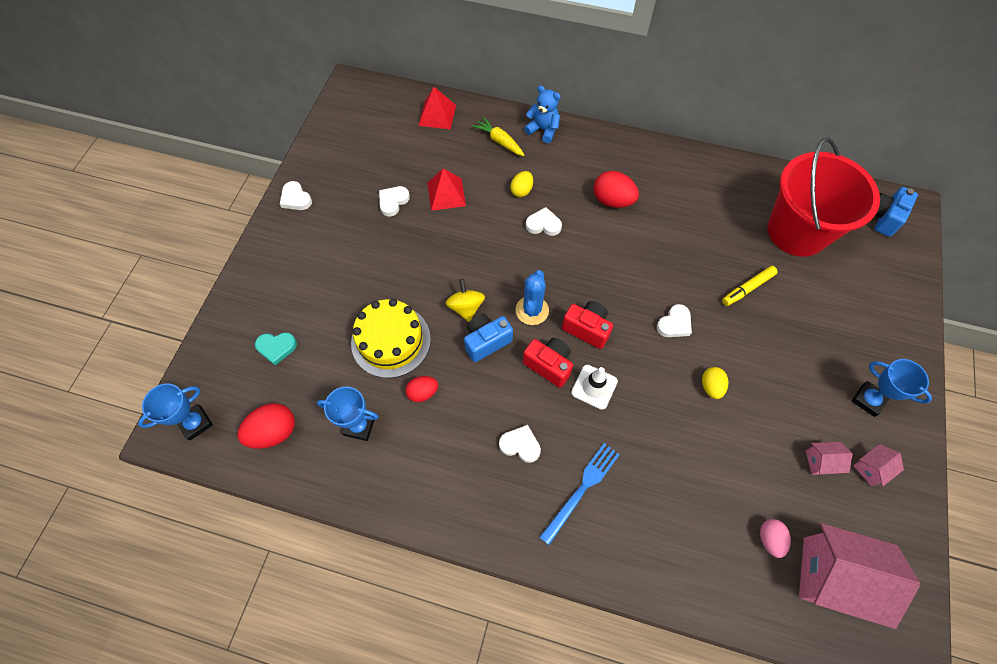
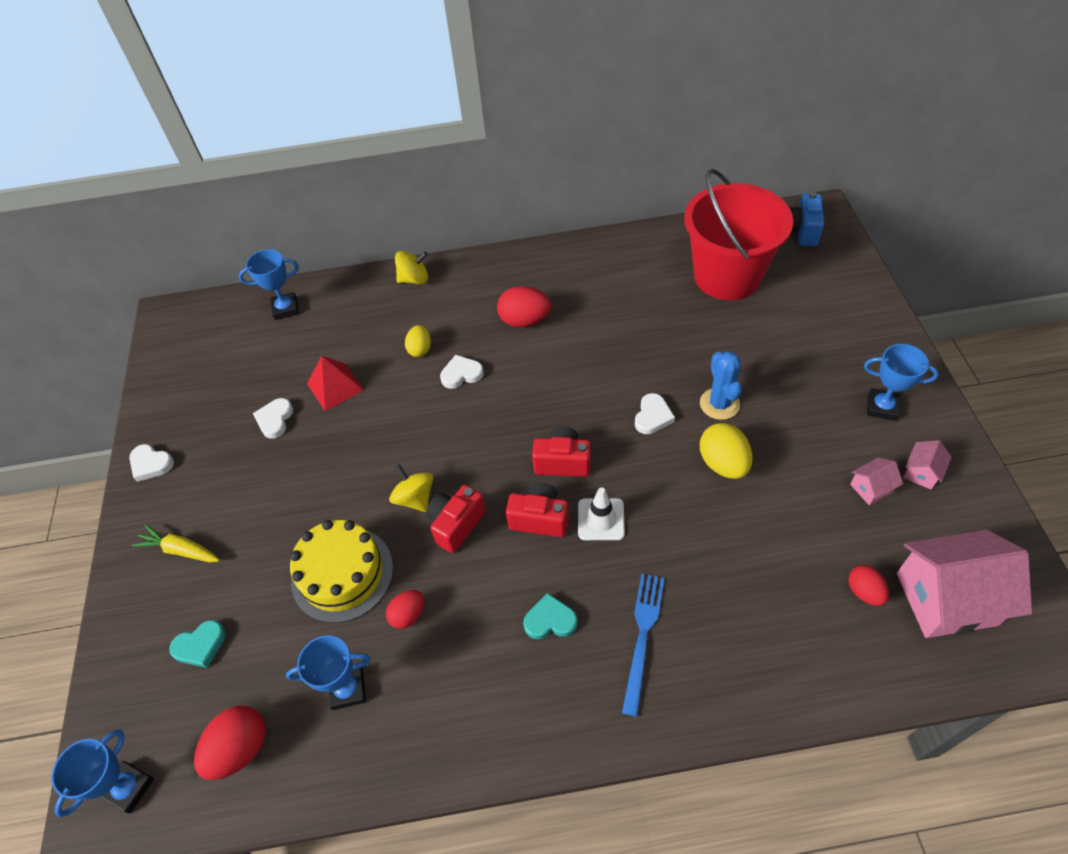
camera: 20 degrees left, 10 degrees down
red pyramid [418,87,456,129] -> blue trophy [238,249,299,320]
blue camera [464,314,513,362] -> red camera [426,485,486,553]
yellow carrot [472,117,525,156] -> yellow carrot moved to [132,525,220,562]
white heart [499,425,541,463] -> turquoise heart [523,593,577,639]
blue cactus [516,270,549,325] -> blue cactus moved to [700,351,742,420]
blue teddy bear [524,86,561,143] -> yellow spinning top [395,251,428,284]
yellow egg [702,367,729,399] -> yellow egg [700,423,752,479], size x1.60
yellow marker [722,266,778,306] -> none
pink egg [760,519,791,558] -> red egg [848,565,889,606]

